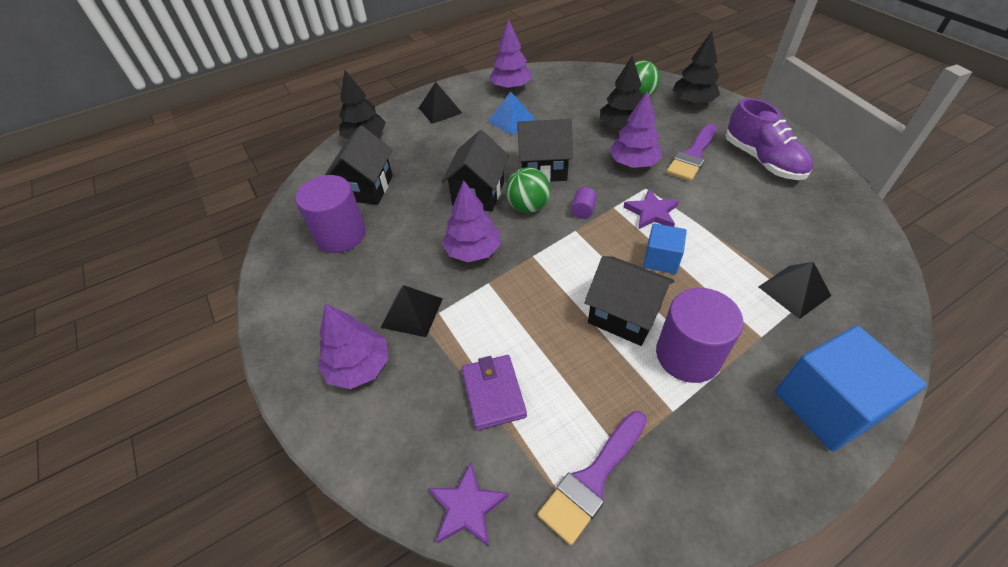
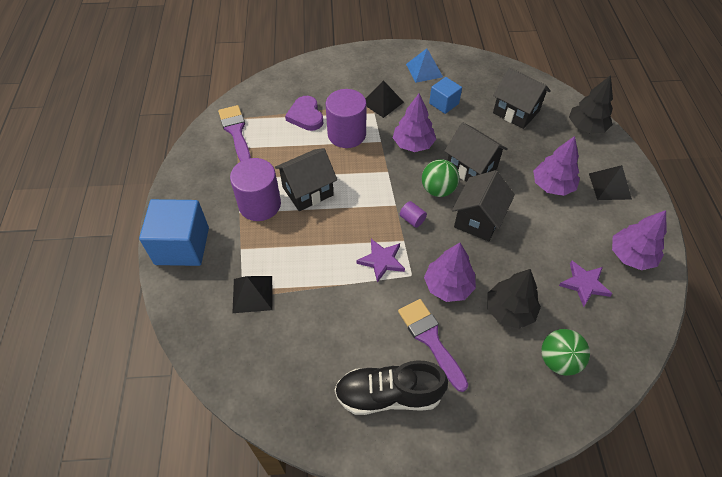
camera: 115 degrees right, 5 degrees up
purple cylinder [295,175,366,253] -> purple cylinder moved to [326,89,367,148]
purple tree [318,303,389,389] -> purple tree moved to [533,136,580,196]
purple star [428,462,509,547] -> purple star moved to [559,260,612,307]
purple wallet [461,355,527,430] -> purple heart [285,96,323,131]
blue pyramid [488,92,536,135] -> blue pyramid moved to [406,48,443,83]
blue cube [643,223,687,274] -> blue cube moved to [429,77,462,114]
black tree [673,32,720,105] -> none
purple shoe [725,98,813,180] -> black shoe [335,360,448,415]

